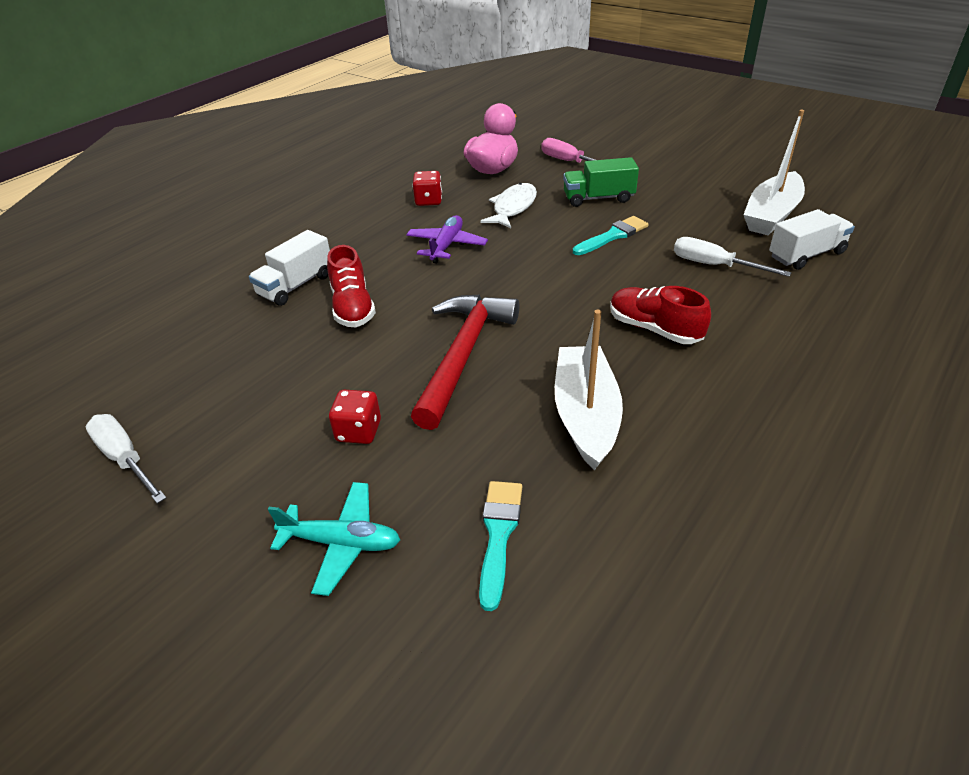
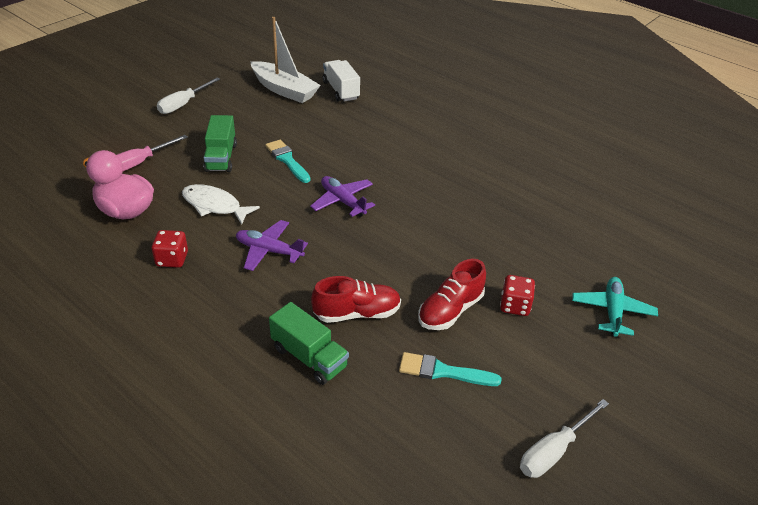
camera: 90 degrees left, 0 degrees up
white truck [249,230,330,306] -> green truck [269,302,349,385]
red hammer [411,295,520,430] -> none
turquoise brush [479,481,522,611] -> turquoise brush moved to [399,352,502,386]
white boat [555,310,623,470] -> none
red shoe [610,286,711,344] -> red shoe moved to [418,259,486,330]
white screwdriver [674,237,792,277] -> white screwdriver moved to [157,78,220,114]
none -> purple plane [310,176,375,217]

